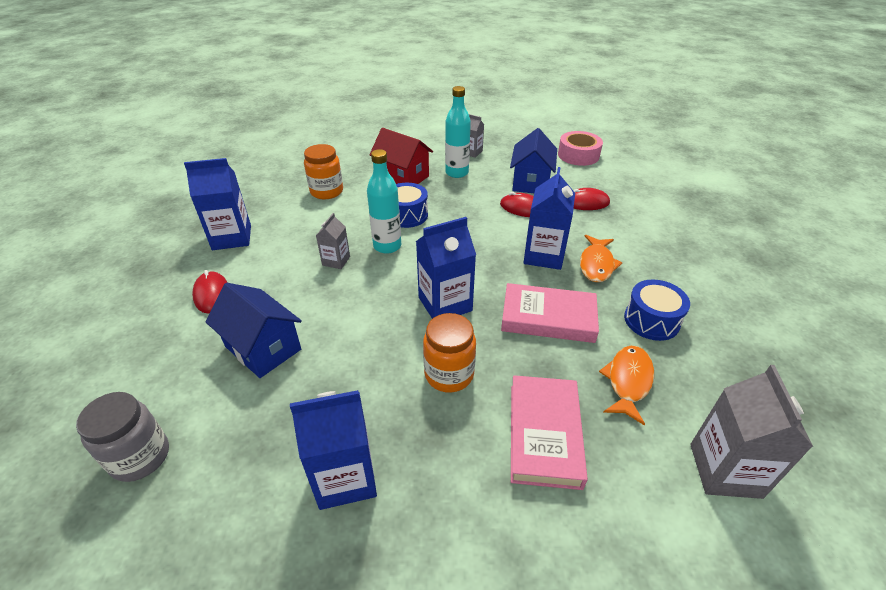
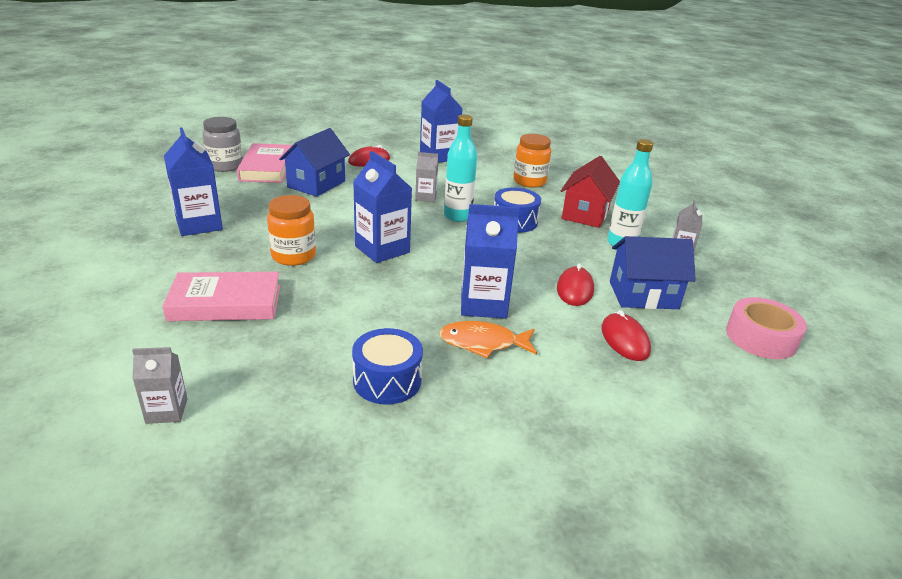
camera: 75 degrees right, 10 degrees down
pink book [501,283,599,343] -> pink book moved to [237,143,292,183]
orange fish [599,346,654,426] -> none
grey carton [690,365,813,499] -> grey carton [132,347,187,424], size x0.57

